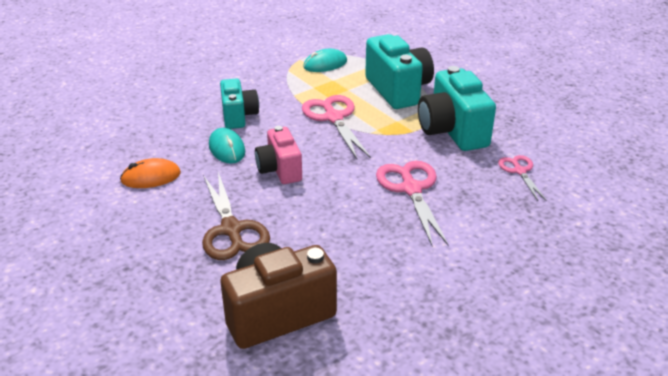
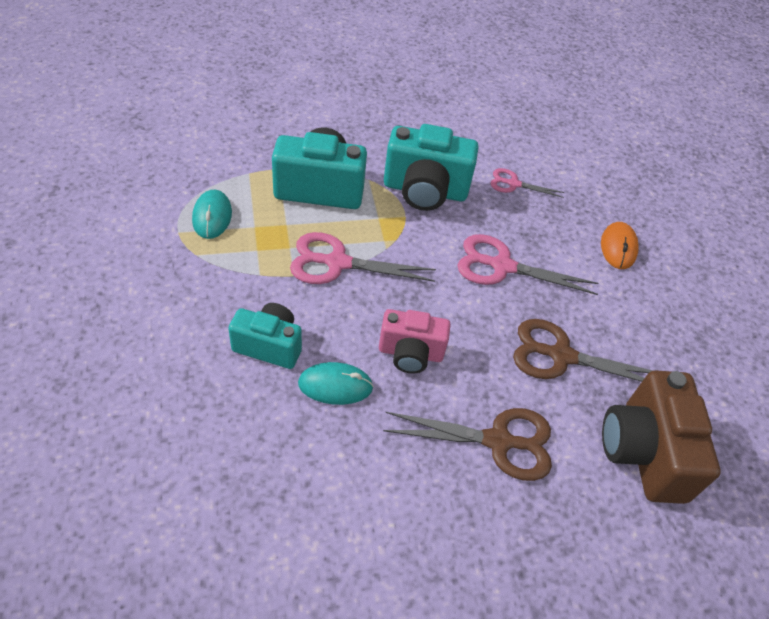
camera: 70 degrees left, 15 degrees up
orange mouse [120,158,181,188] -> orange mouse moved to [601,222,639,269]
none -> brown scissors [513,319,653,382]

